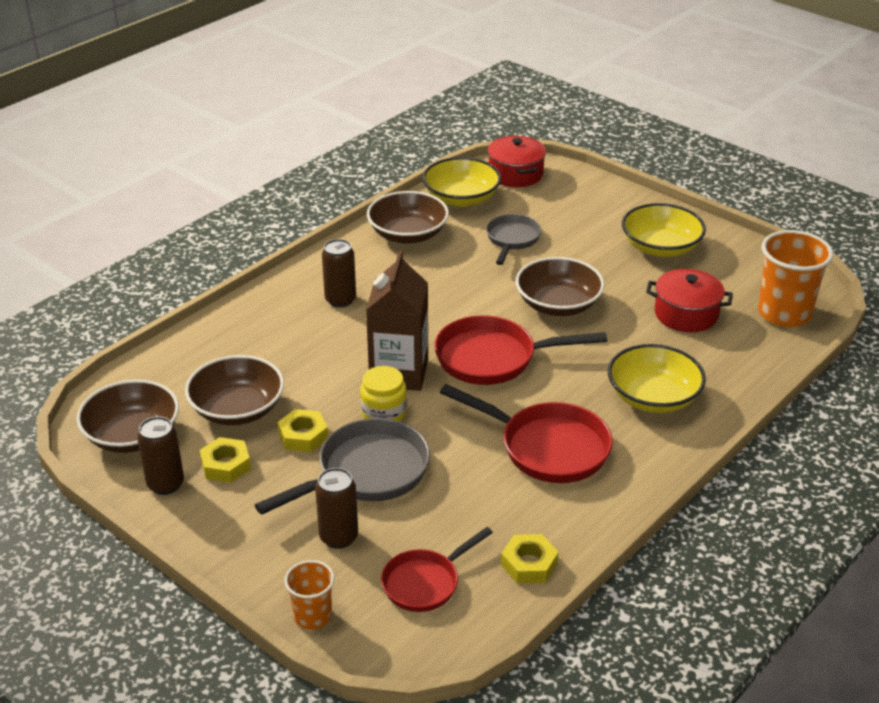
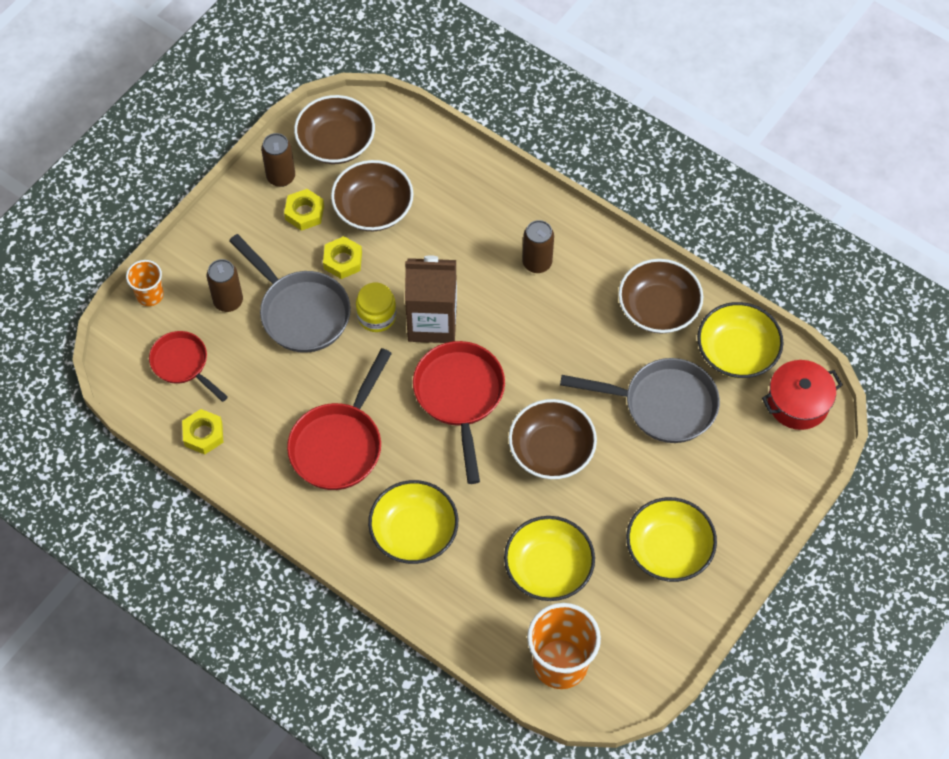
camera: 85 degrees right, 25 degrees up
grey pan [486,214,542,265] -> grey pan [560,358,720,443], size x1.58
red pot [646,269,733,332] -> yellow bowl [504,516,595,601]

